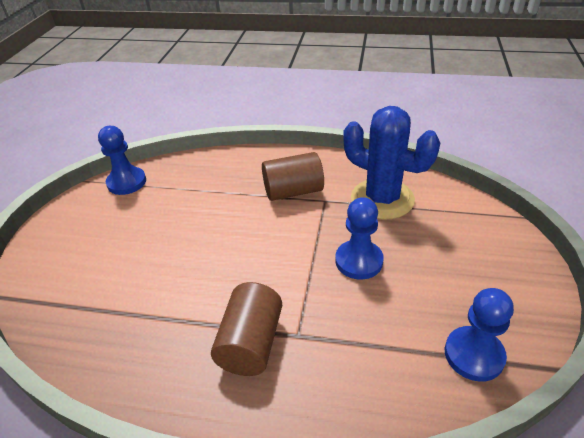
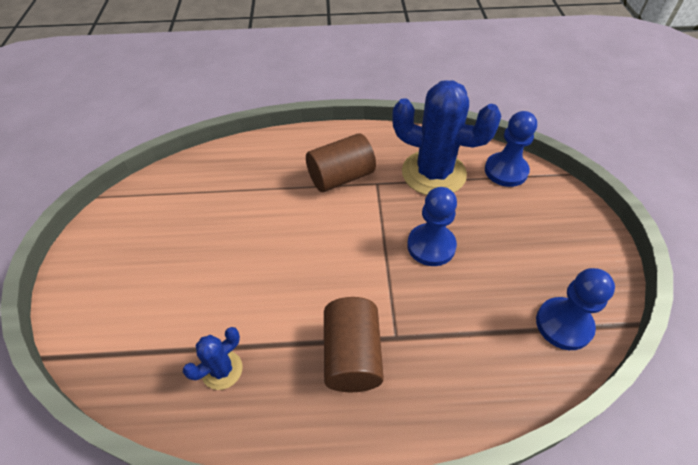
camera: 15 degrees left, 10 degrees up
blue pawn [98,126,146,195] -> blue pawn moved to [485,111,537,187]
none -> blue cactus [183,327,243,390]

